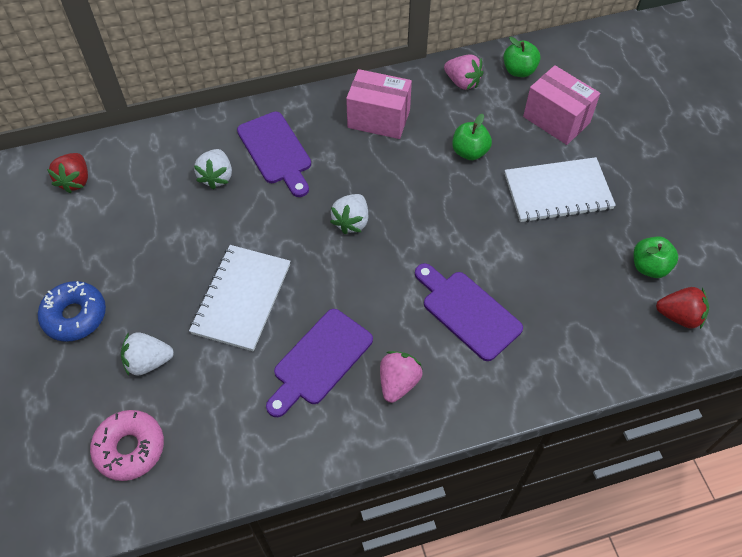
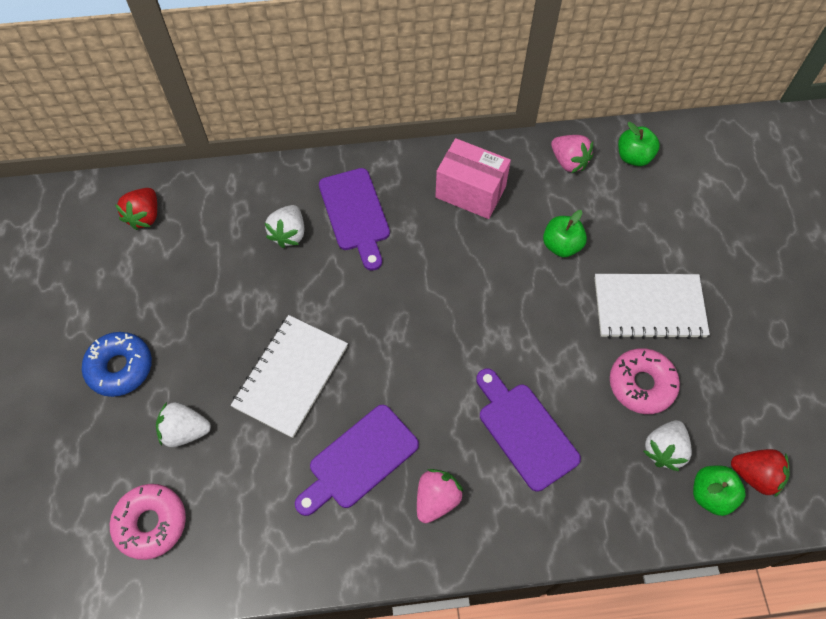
camera: 10 degrees right, 5 degrees up
white strawberry [330,194,368,234] -> white strawberry moved to [643,420,692,471]
pink box [523,65,600,145] -> none
green apple [634,236,678,278] -> green apple moved to [693,466,746,516]
none -> pink donut [610,348,680,414]

